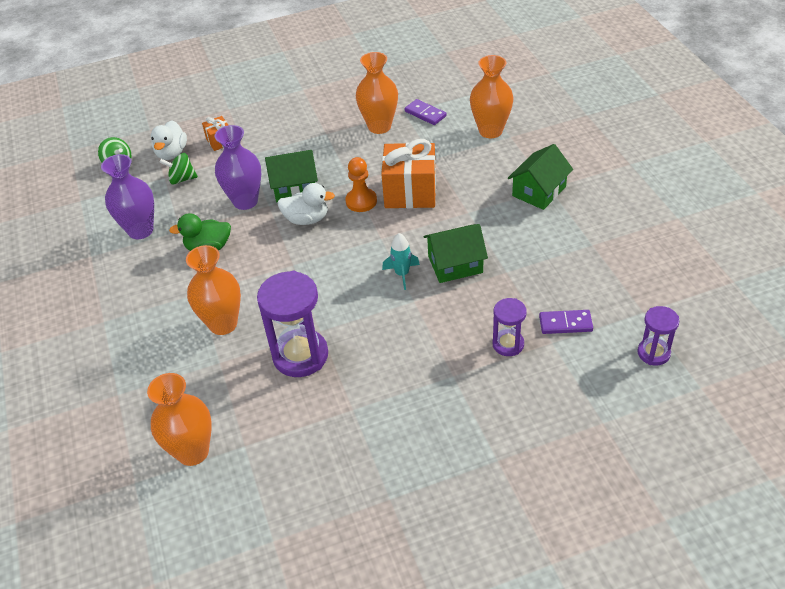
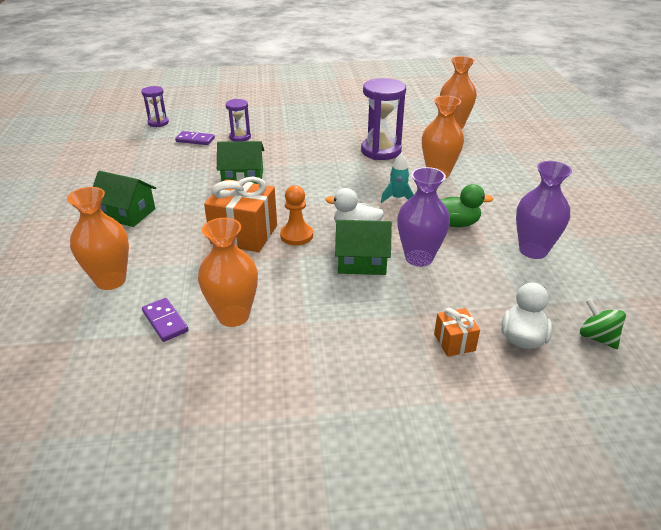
camera: 170 degrees left, 10 degrees down
green spinning top [159,153,198,184] -> none
turquoise rocket [382,233,420,290] -> turquoise rocket moved to [381,153,414,203]
green house [508,144,573,210] -> green house turned 60 degrees clockwise [93,171,156,227]

